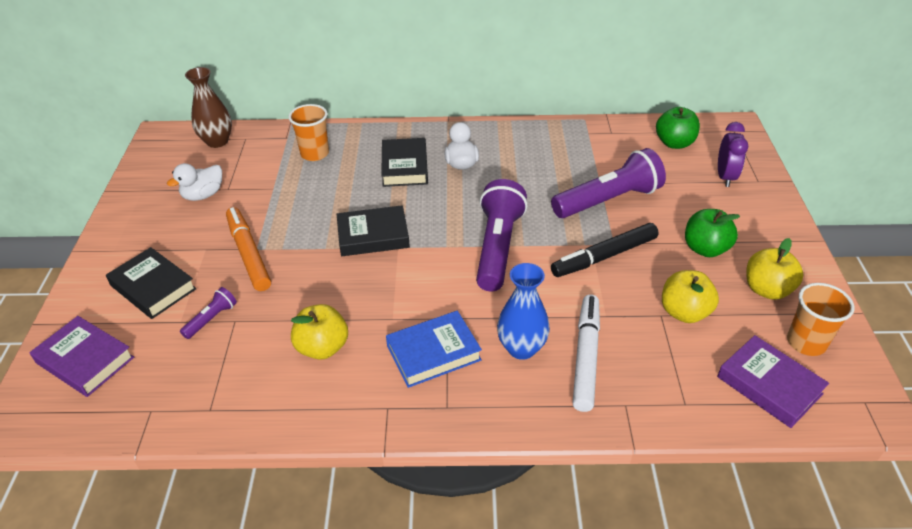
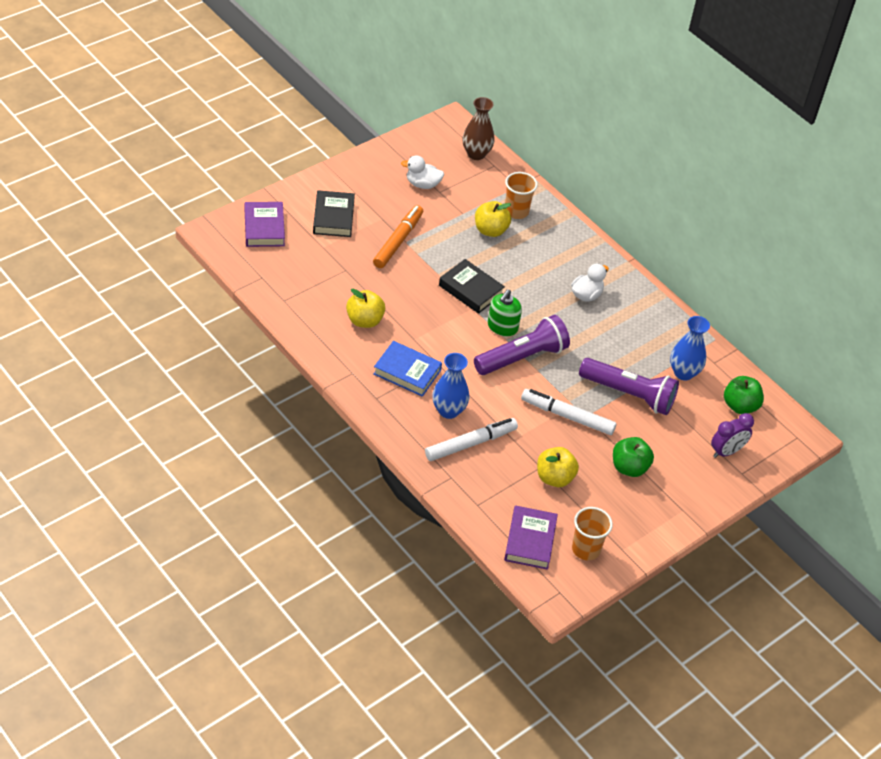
camera: 45 degrees right, 5 degrees up
purple flashlight [180,287,237,339] -> none
black book [381,138,428,187] -> none
black marker [551,223,659,277] -> white marker [521,389,616,435]
yellow apple [746,238,804,300] -> yellow apple moved to [475,201,511,237]
none -> green soap dispenser [488,289,522,336]
none -> blue vase [670,316,710,380]

